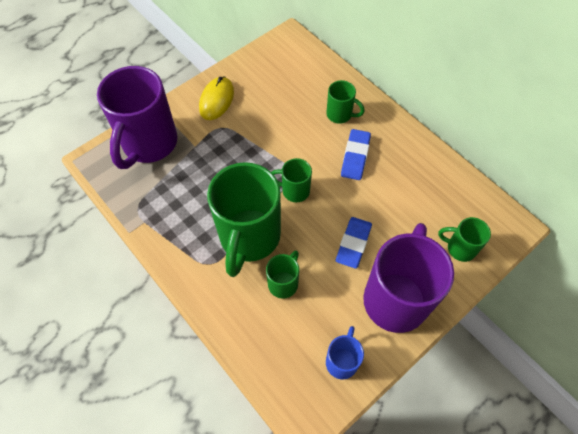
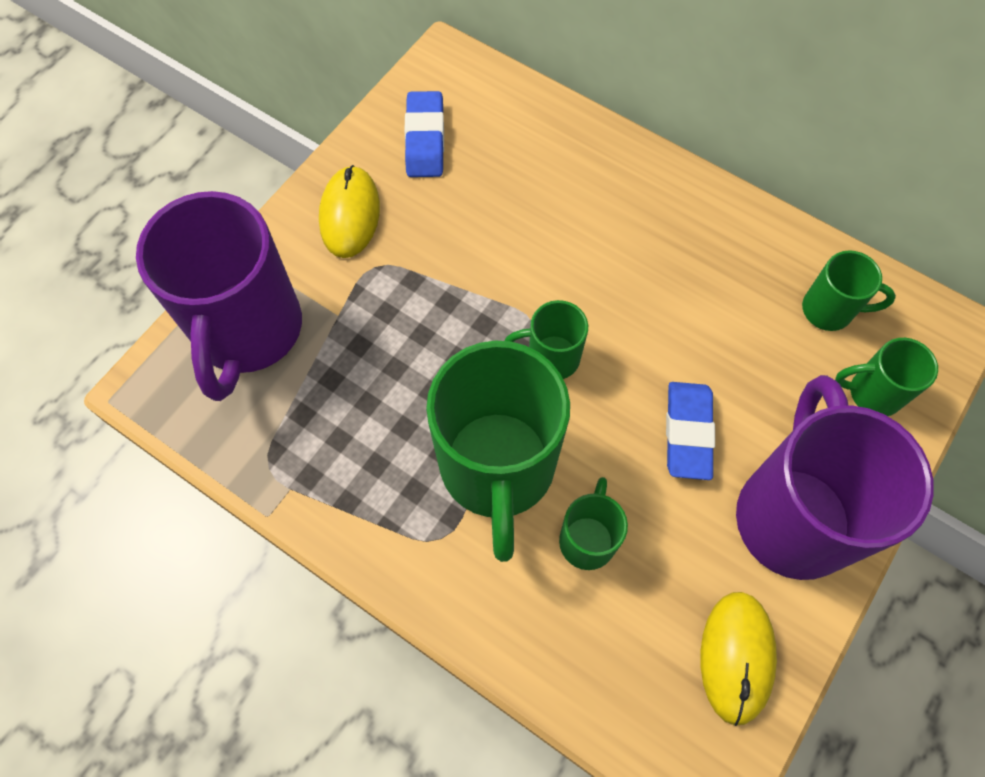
camera: 15 degrees left, 5 degrees up
green mug [326,80,365,124] -> green mug moved to [802,250,896,331]
blue mug [326,326,364,379] -> yellow mouse [701,592,777,726]
blue eraser [341,129,371,180] -> blue eraser moved to [404,91,444,177]

